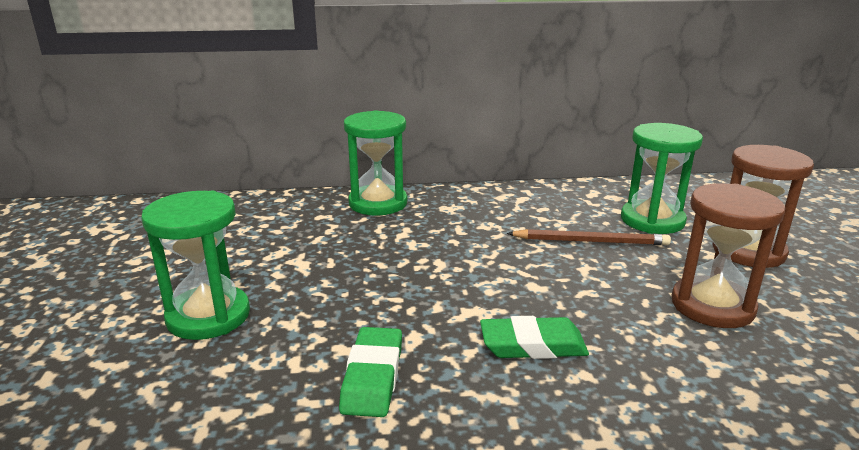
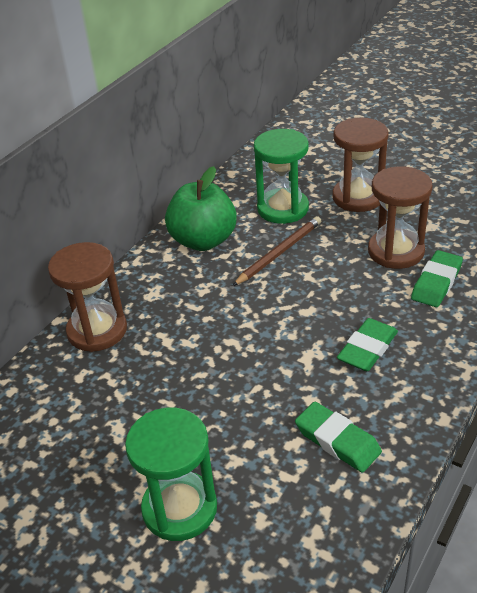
camera: 50 degrees left, 15 degrees up
green hourglass [344,110,407,216] -> brown hourglass [48,242,127,352]
none -> green apple [165,166,237,251]
none -> green eraser [411,250,463,307]

